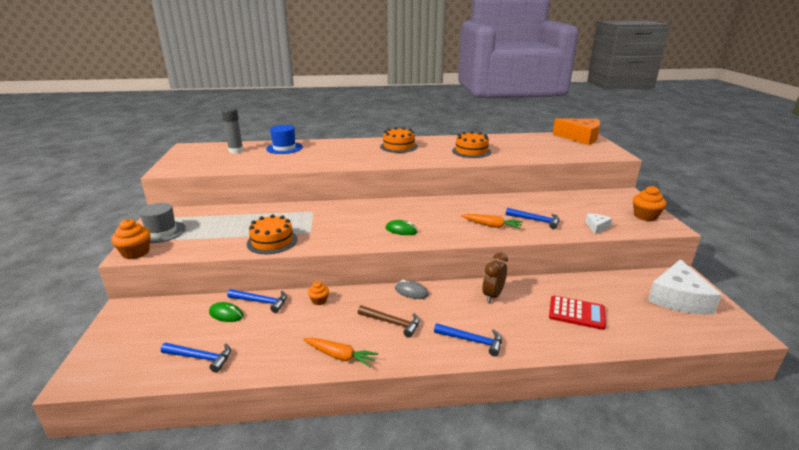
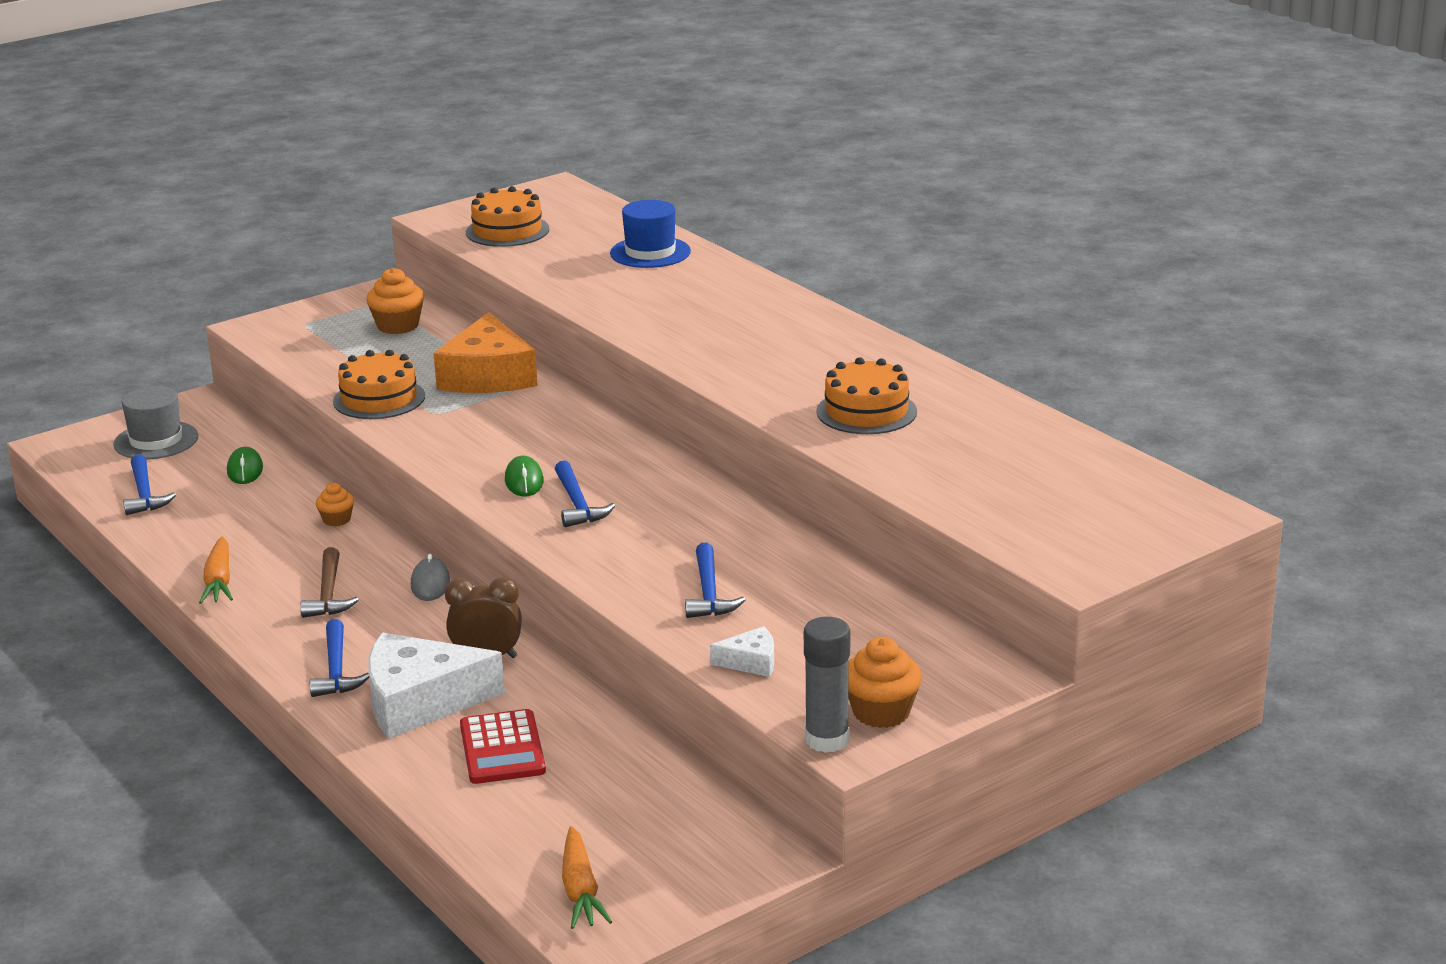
camera: 60 degrees right, 0 degrees up
orange cupcake [111,219,151,259] -> orange cupcake moved to [366,268,424,334]
grey hat [139,203,186,243] -> grey hat moved to [113,386,198,459]
grey glue stick [221,107,243,154] -> grey glue stick moved to [804,617,850,753]
blue hammer [227,289,287,313] -> blue hammer moved to [555,460,615,527]
orange cake [380,127,418,153] -> orange cake moved to [466,186,549,247]
orange carrot [461,214,523,229] -> orange carrot moved to [562,826,612,929]
orange cheese [553,119,600,145] -> orange cheese moved to [433,312,538,393]
white cheese [648,259,722,314] -> white cheese moved to [368,633,505,739]

